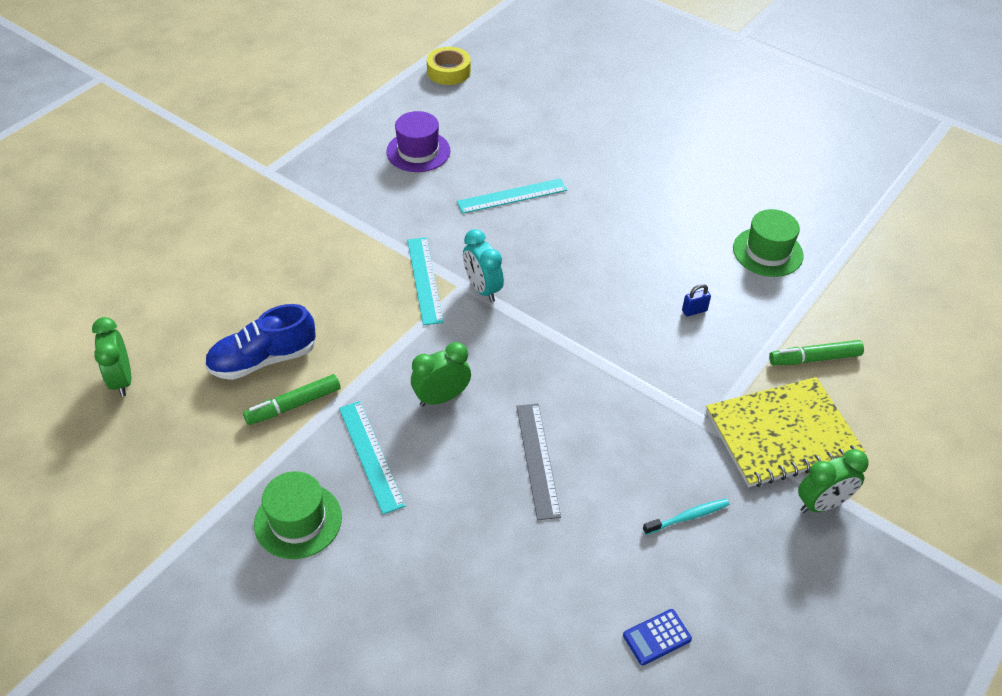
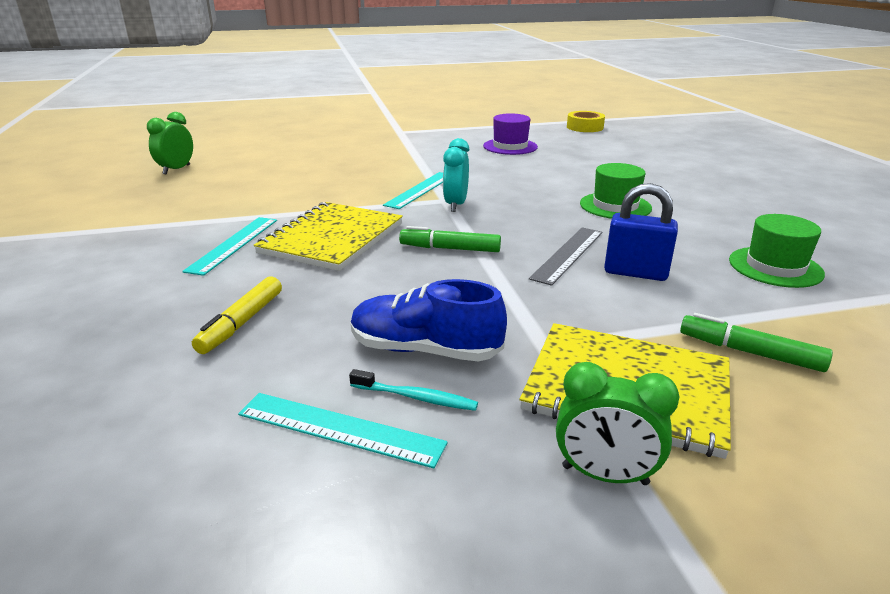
camera: 40 degrees right, 20 degrees down
blue shoe [205,304,316,380] -> blue shoe moved to [351,279,507,361]
green marker [243,374,341,425] -> green marker moved to [399,226,501,252]
green hat [254,471,342,559] -> green hat moved to [580,163,652,219]
green clock [411,342,471,406] -> yellow notebook [254,202,403,271]
turquoise ruler [457,178,567,214] -> turquoise ruler moved to [238,393,448,468]
grey ruler [516,404,561,520] -> grey ruler moved to [529,227,602,286]
blue calculator [623,609,692,665] -> none
blue padlock [682,284,711,316] -> blue padlock [604,183,678,281], size x2.05
none -> yellow marker [192,276,282,354]

